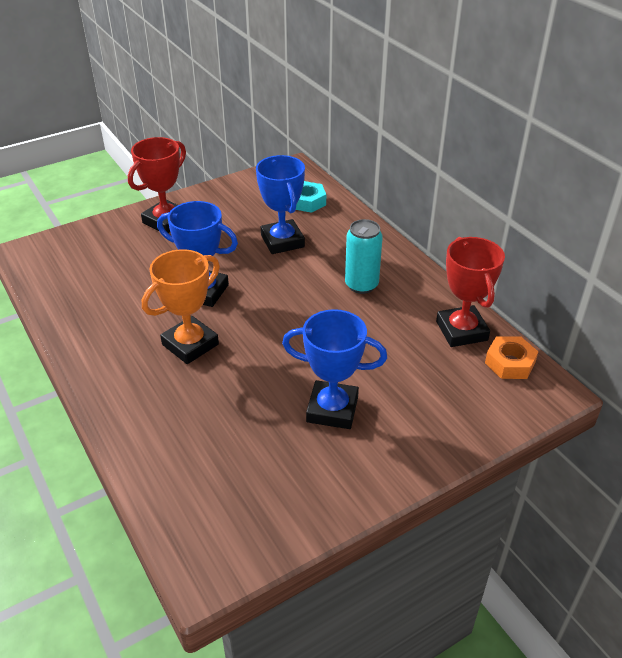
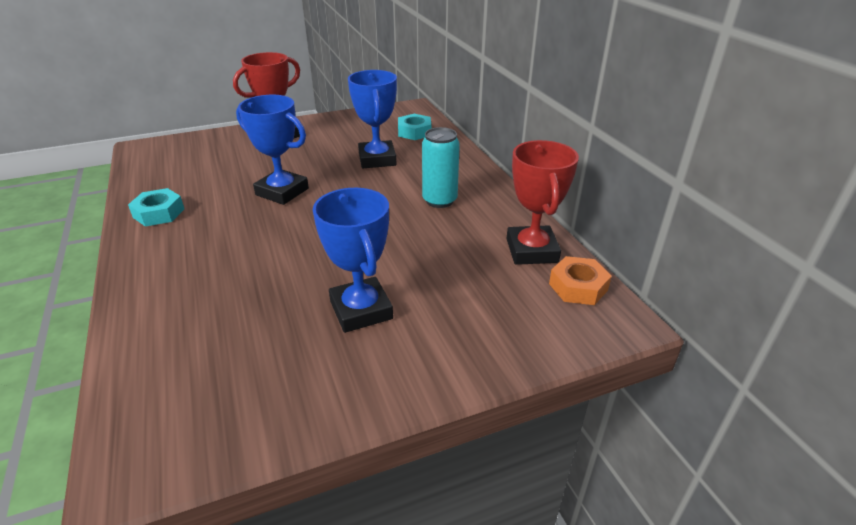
camera: 10 degrees right, 5 degrees down
orange trophy [142,249,220,364] -> none
blue trophy [282,309,387,429] -> blue trophy turned 45 degrees clockwise [313,188,393,333]
none -> turquoise nut [128,188,184,227]

